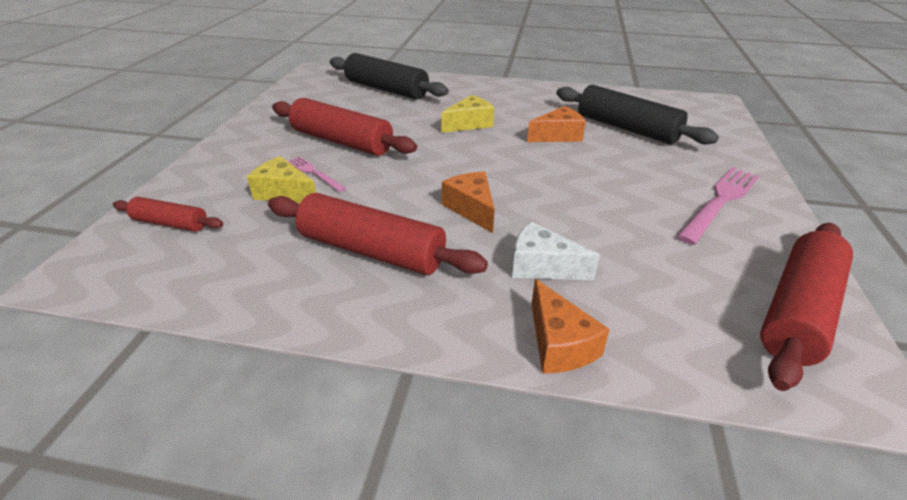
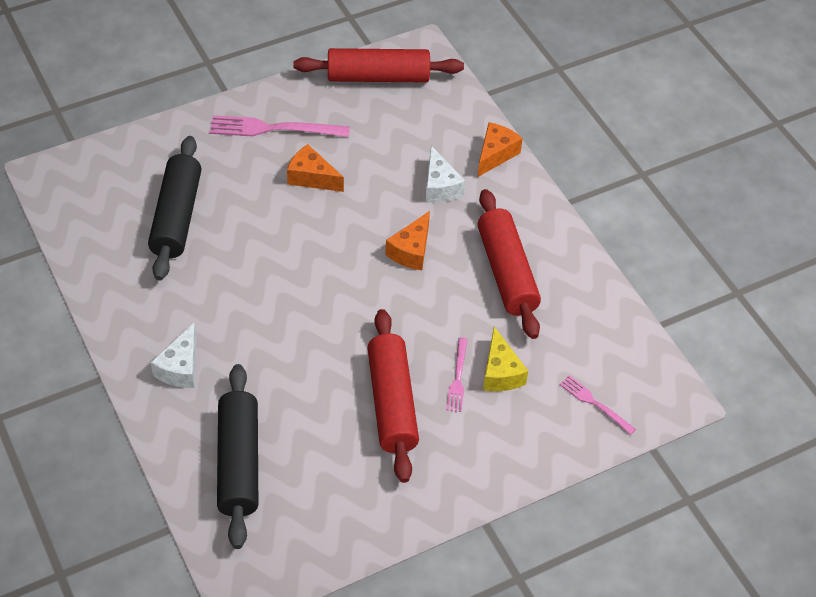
camera: 130 degrees left, 15 degrees up
red rolling pin [113,197,223,232] -> pink fork [560,375,636,435]
yellow cheese [441,95,494,133] -> none
orange cheese [527,106,586,142] -> orange cheese moved to [287,144,344,192]
none -> white cheese [150,323,196,388]

